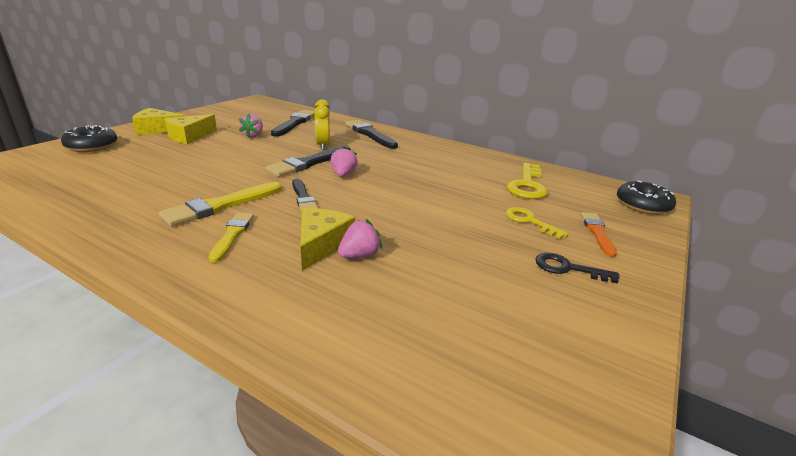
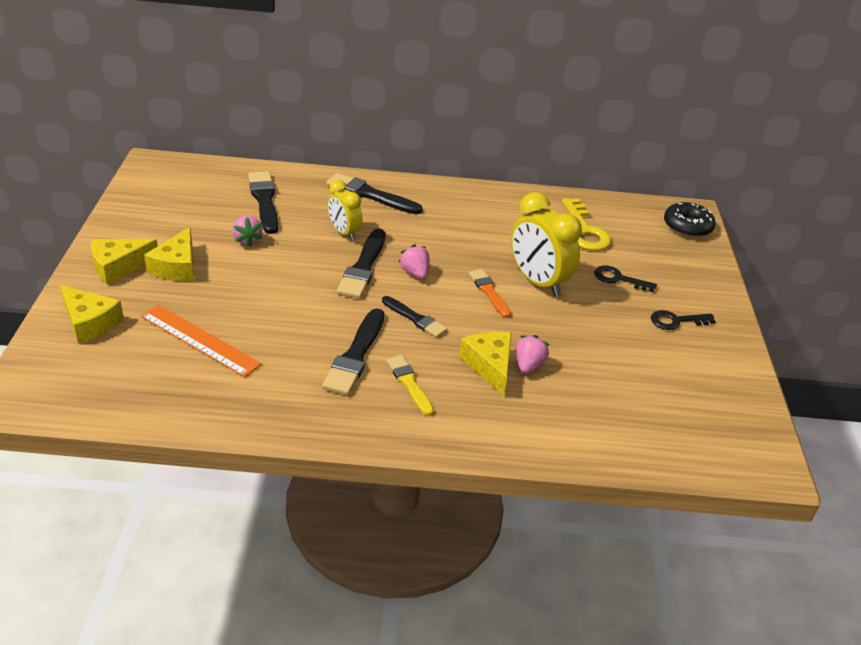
camera: 30 degrees left, 10 degrees up
black donut [61,125,117,152] -> yellow cheese [60,285,124,344]
yellow brush [159,182,282,226] -> black brush [322,309,384,395]
yellow key [506,207,569,239] -> black key [594,265,657,292]
orange brush [581,212,617,257] -> orange brush moved to [469,269,511,318]
none -> orange ruler [141,305,262,377]
none -> yellow clock [511,192,582,297]

